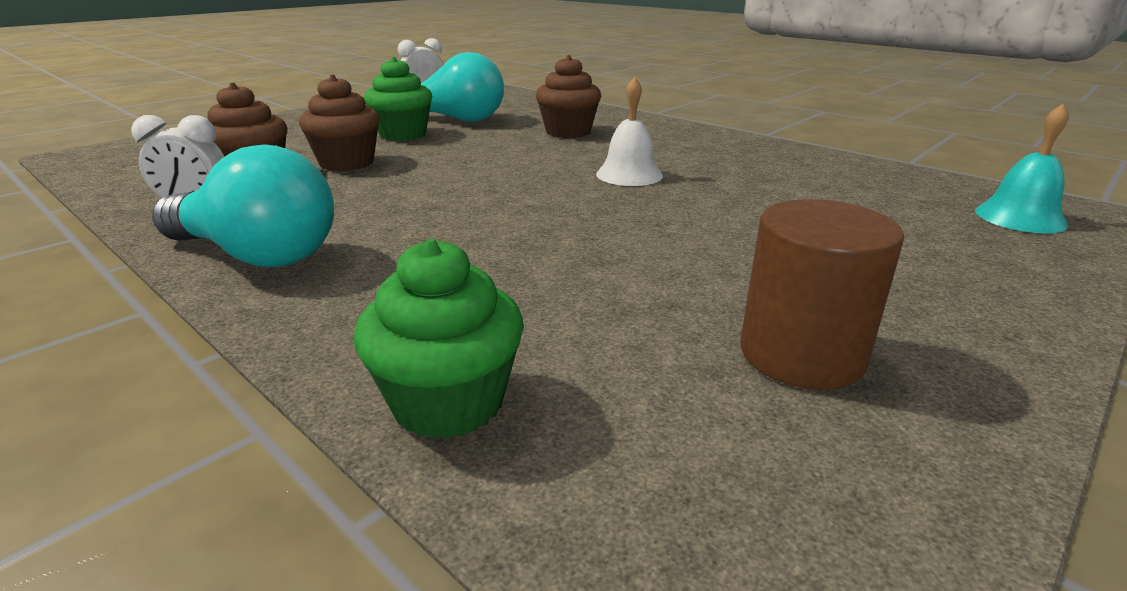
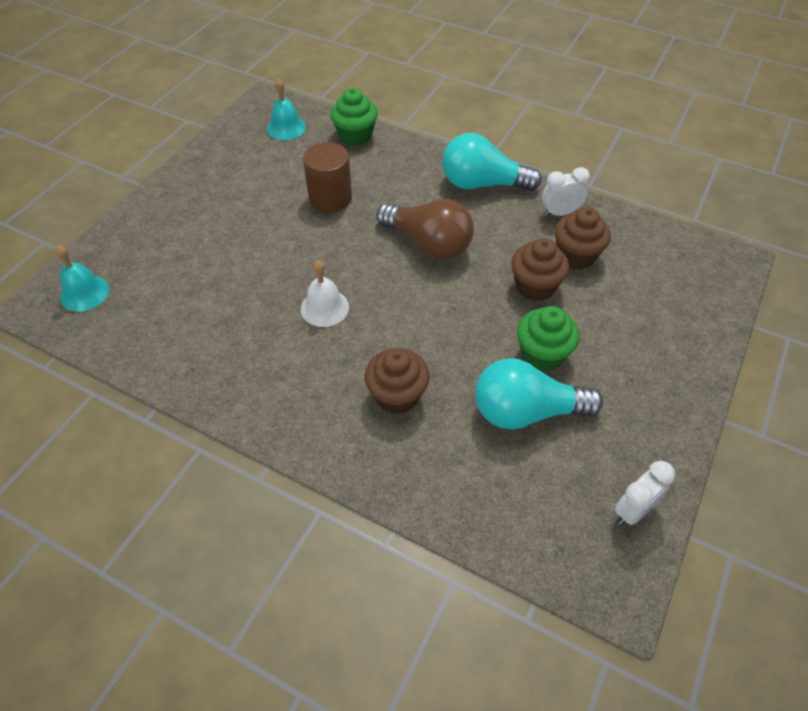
camera: 165 degrees right, 25 degrees up
brown cylinder [740,199,904,390] -> brown cylinder moved to [303,142,352,212]
none -> turquoise bell [267,78,306,140]
none -> brown light bulb [376,199,474,259]

